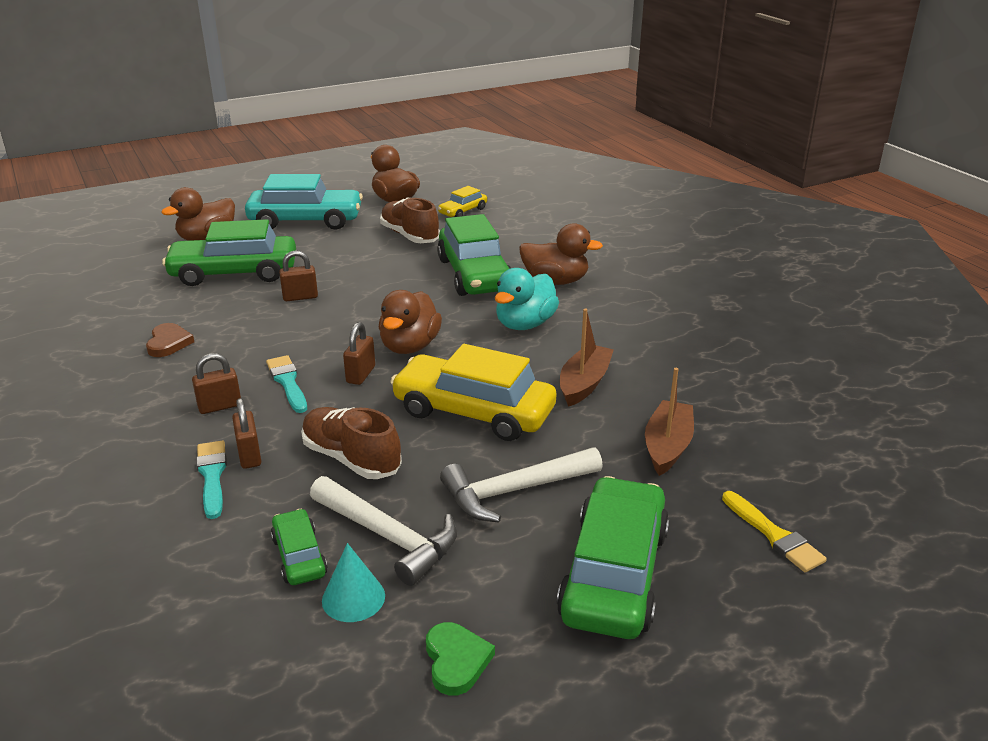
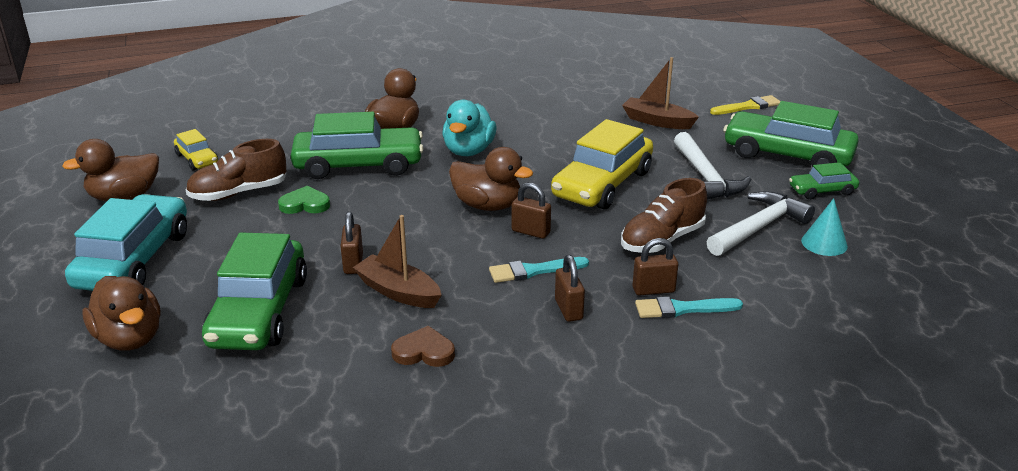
camera: 80 degrees left, 0 degrees up
green car [271,509,328,585] -> green car moved to [789,162,859,199]
green heart [426,622,495,696] -> green heart moved to [278,186,330,214]
turquoise duck [495,268,559,330] -> turquoise duck turned 60 degrees clockwise [442,100,496,156]
brown boat [560,309,614,407] -> brown boat moved to [353,215,441,308]

